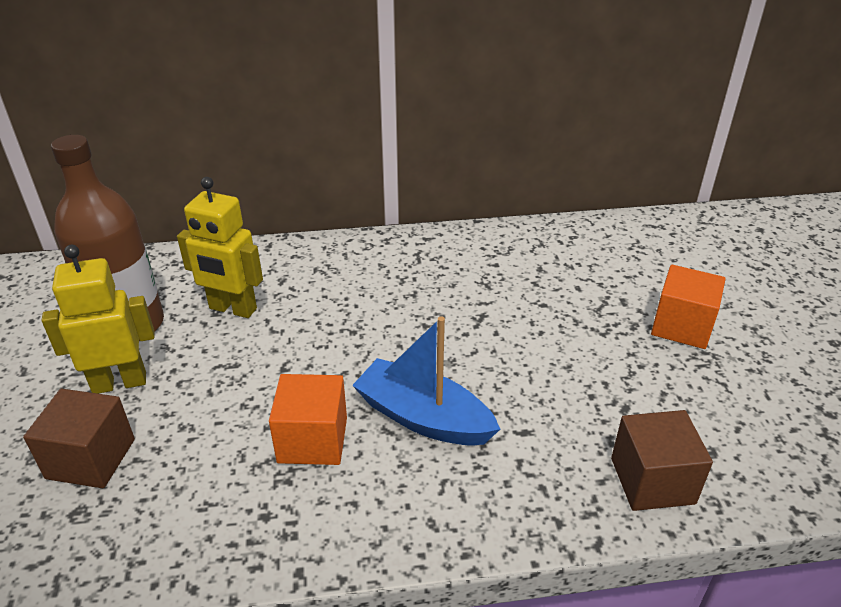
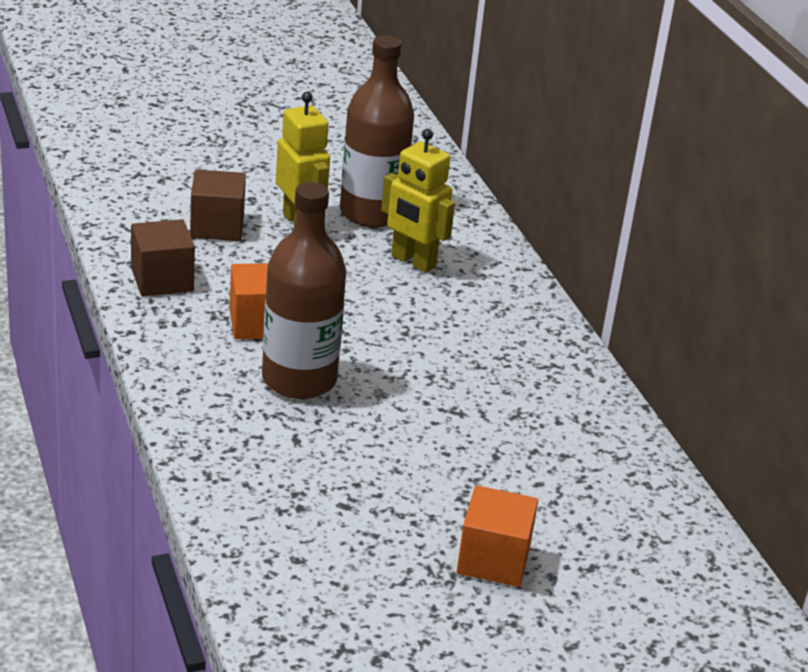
camera: 75 degrees right, 5 degrees down
yellow robot [177,177,263,318] -> yellow robot turned 60 degrees counterclockwise [381,129,455,273]
blue boat [352,317,500,446] -> brown bottle [262,182,346,399]
brown cube [611,410,713,511] -> brown cube moved to [131,219,195,296]

